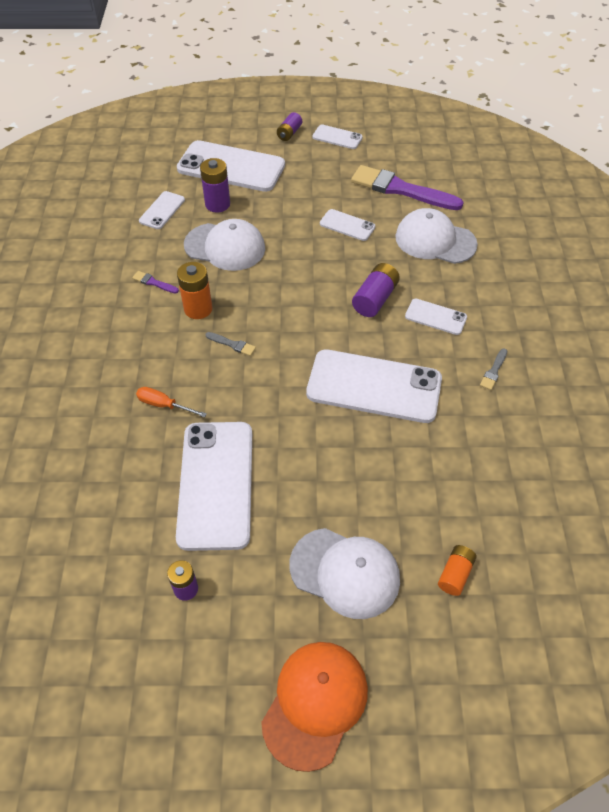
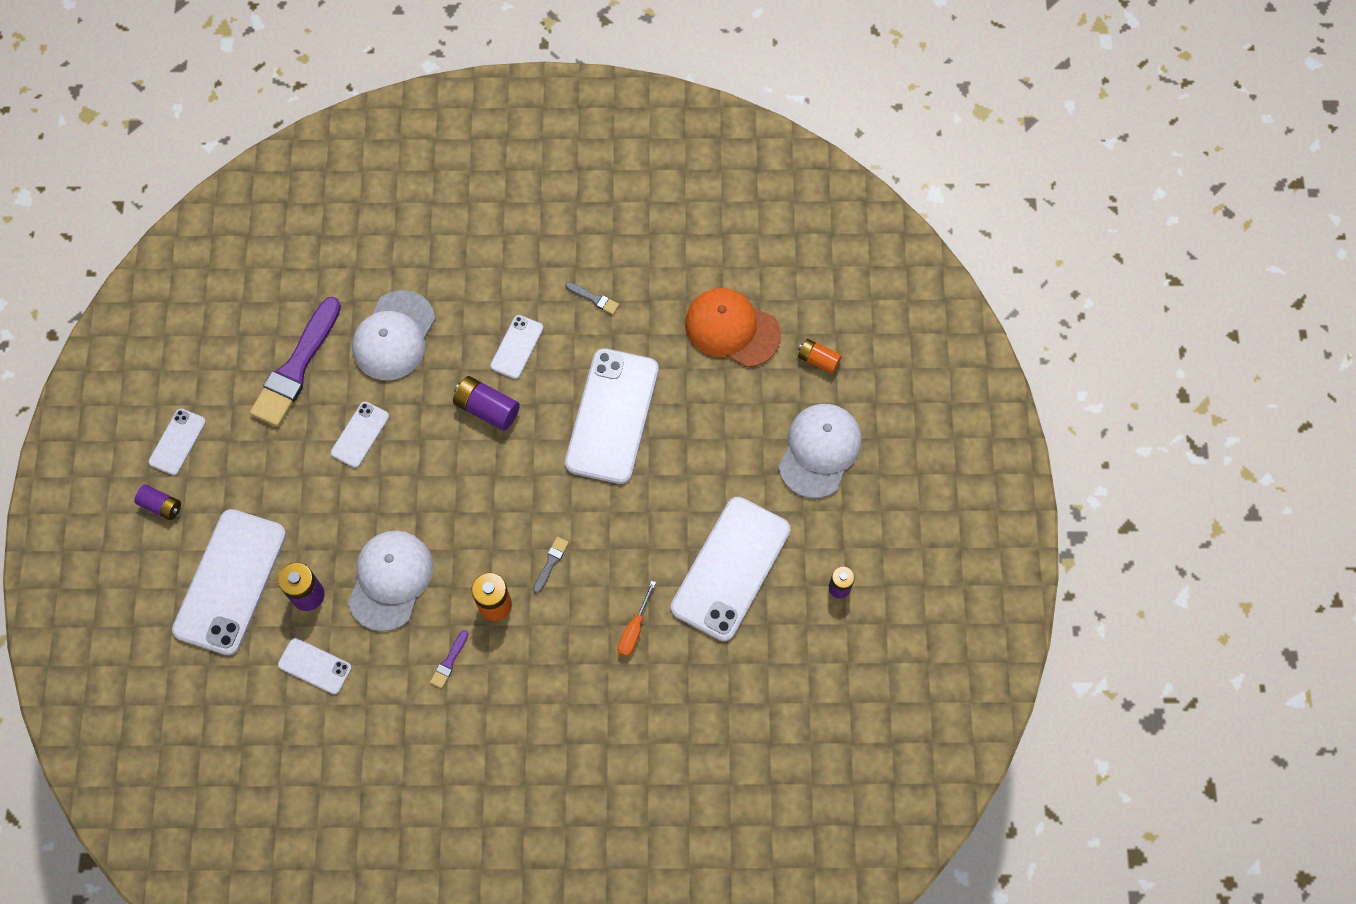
camera: 90 degrees left, 15 degrees up
white phone [176,422,252,551] -> white phone turned 60 degrees counterclockwise [671,497,791,641]
orange cap [261,642,368,772] -> orange cap moved to [685,288,781,367]

